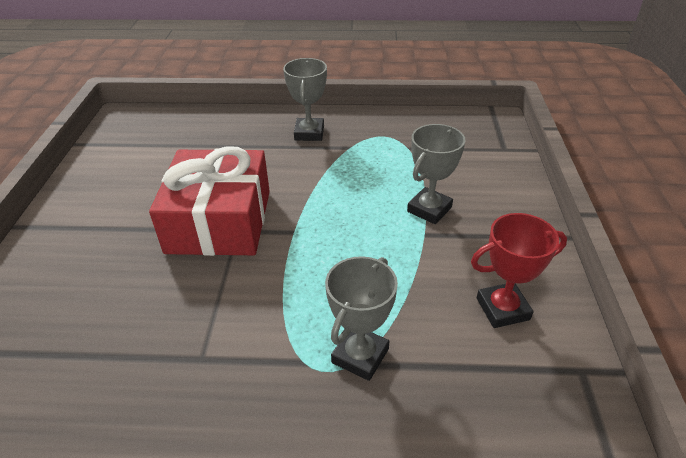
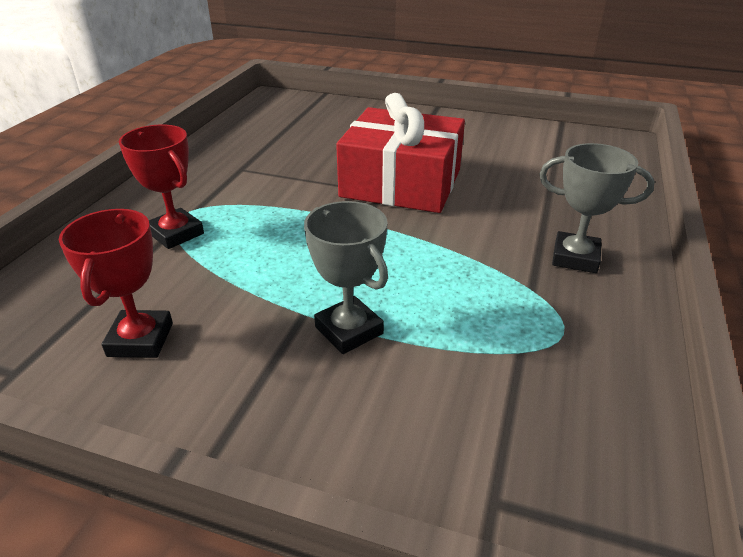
camera: 105 degrees right, 5 degrees down
grey trophy [325,256,398,381] -> red trophy [119,125,204,249]

